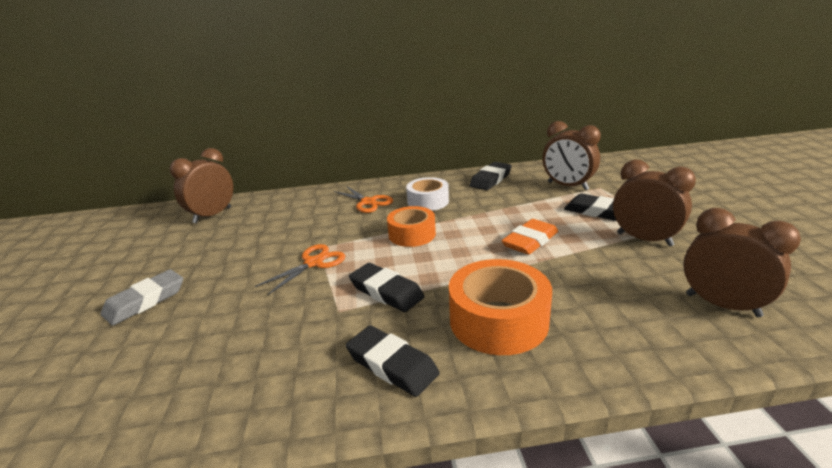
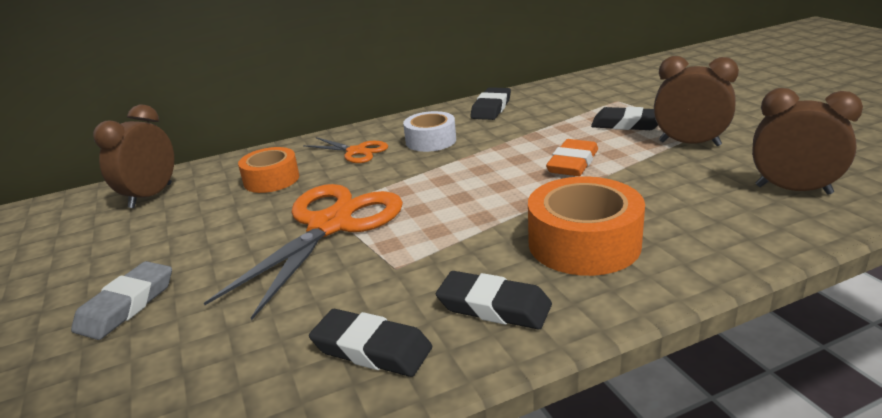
camera: 15 degrees left, 0 degrees up
orange scissors [255,244,345,296] -> orange scissors [204,184,403,321], size x1.95
black eraser [349,263,424,312] -> black eraser moved to [309,309,432,377]
orange tape [387,206,436,247] -> orange tape moved to [238,147,299,193]
brown clock [542,121,601,190] -> none

